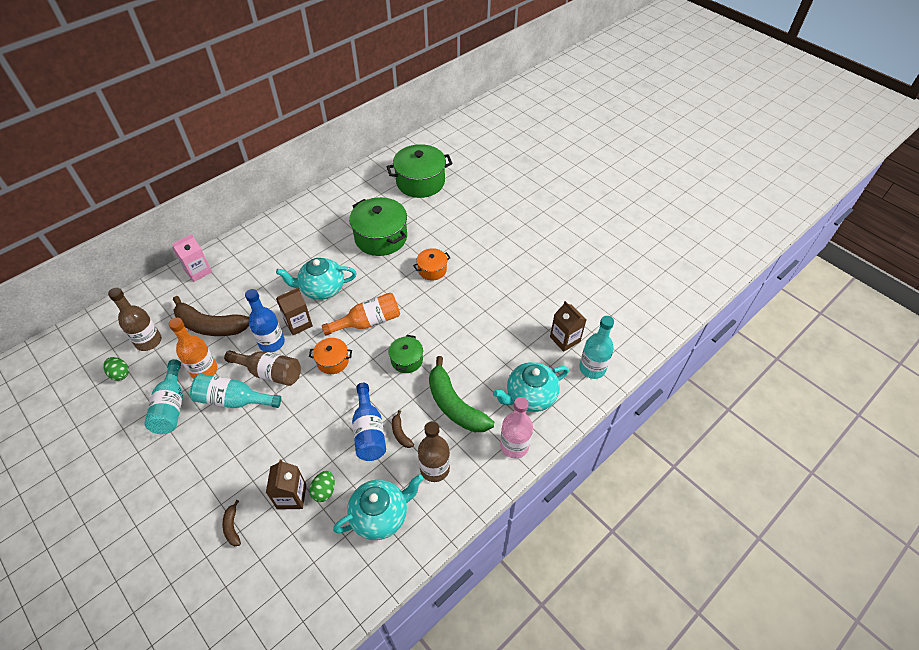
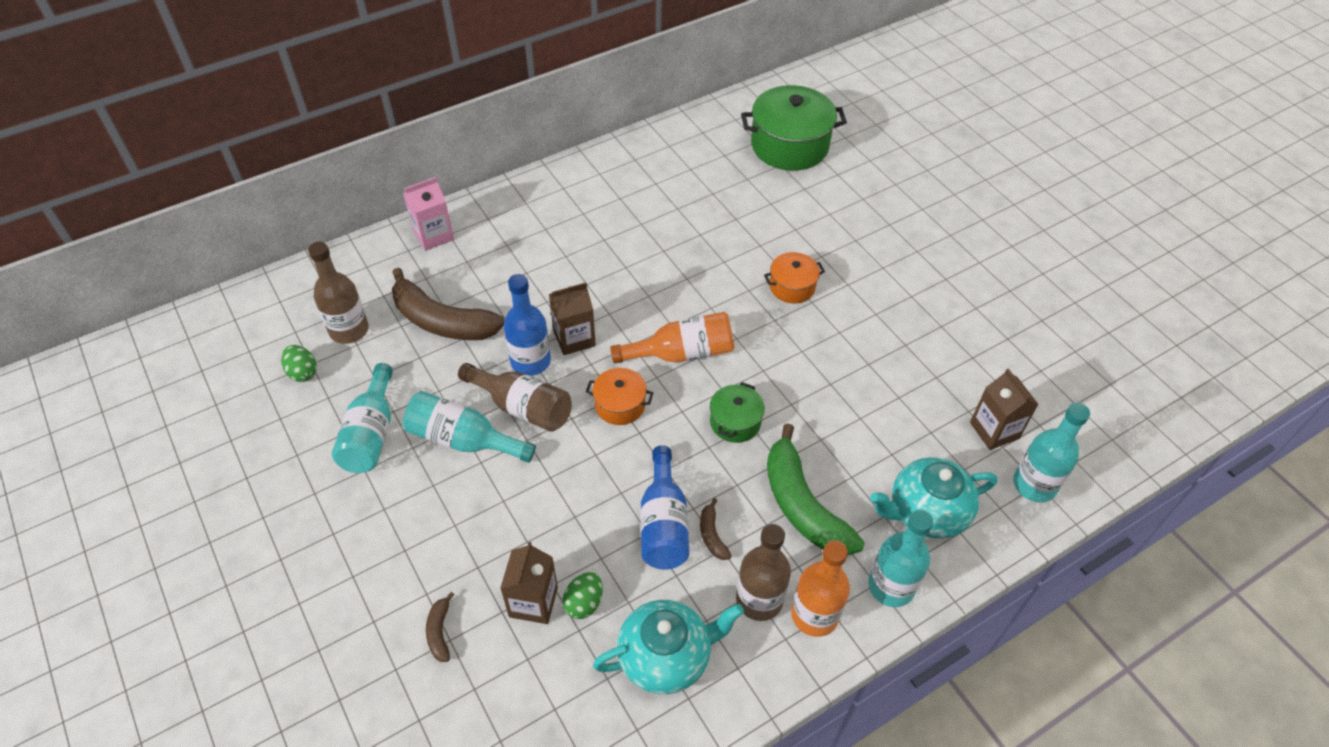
camera: 10 degrees right, 0 degrees up
orange bottle [169,318,217,379] -> orange bottle moved to [791,540,850,637]
turquoise teapot [276,258,357,300] -> none
green pot [349,197,407,256] -> none
pink bottle [500,397,533,458] -> turquoise bottle [868,510,933,607]

